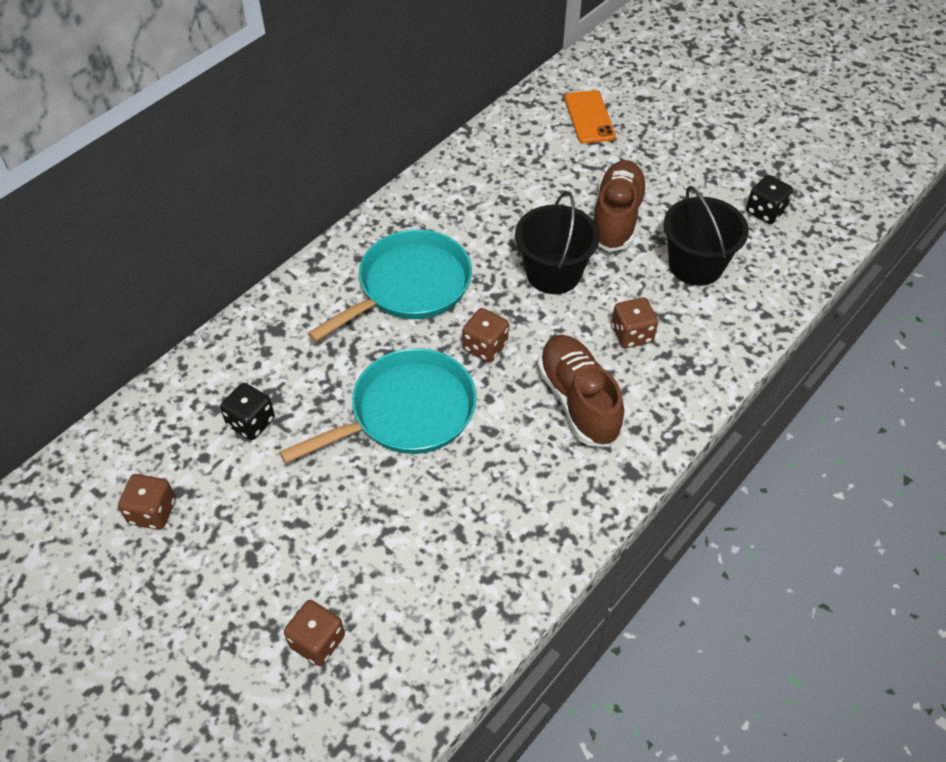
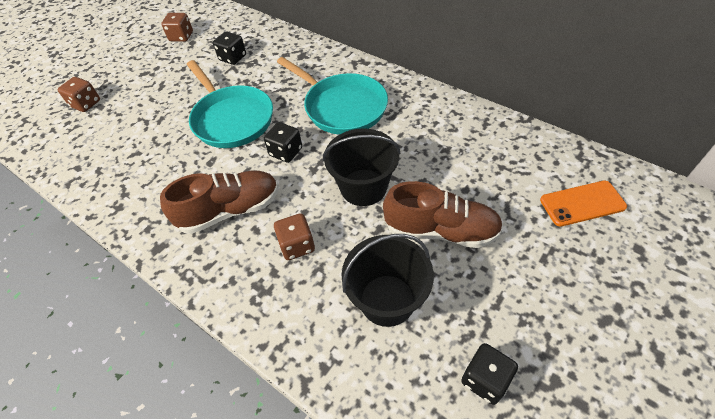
camera: 90 degrees right, 0 degrees up
brown dice [462,308,509,362] -> black dice [264,122,302,163]

